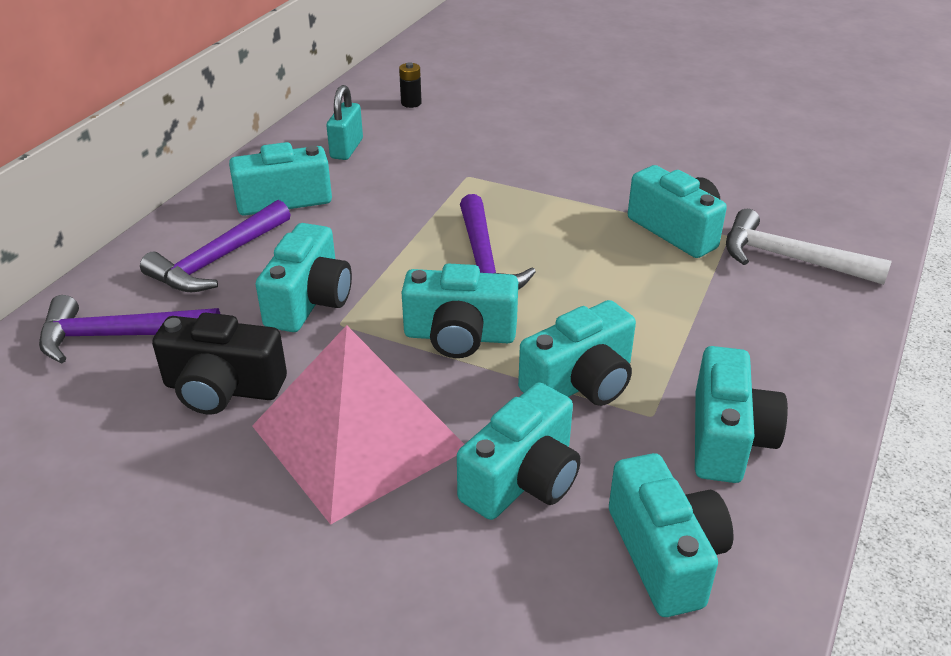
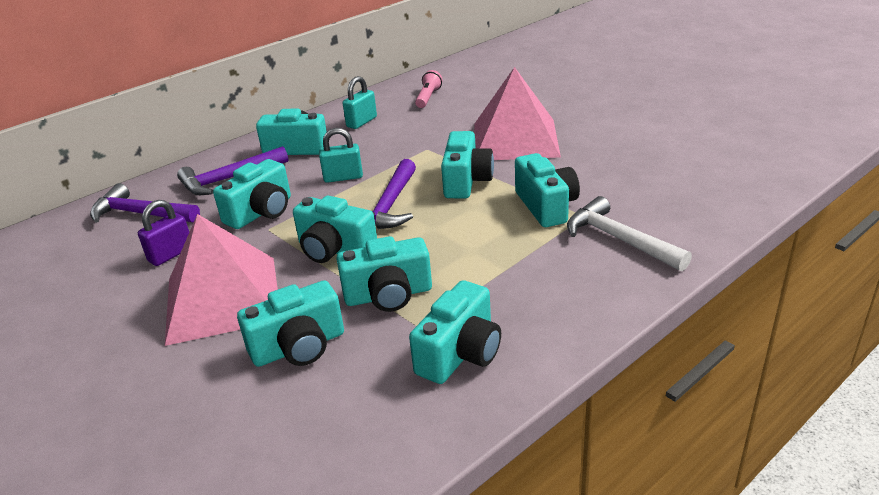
camera: 25 degrees right, 5 degrees down
black camera [152,313,287,415] -> purple padlock [138,200,189,266]
black battery [399,62,422,108] -> pink flashlight [415,70,442,108]
turquoise camera [609,453,733,617] -> turquoise camera moved to [441,131,494,198]
none -> turquoise padlock [319,128,363,183]
none -> pink pyramid [474,67,561,160]

